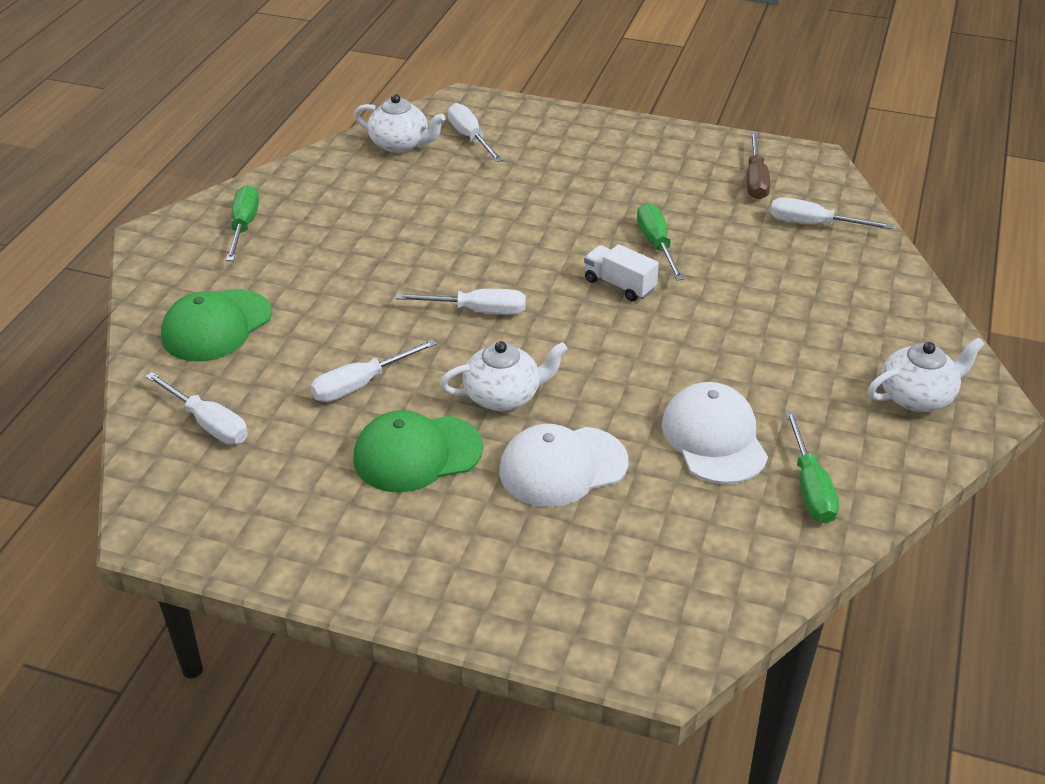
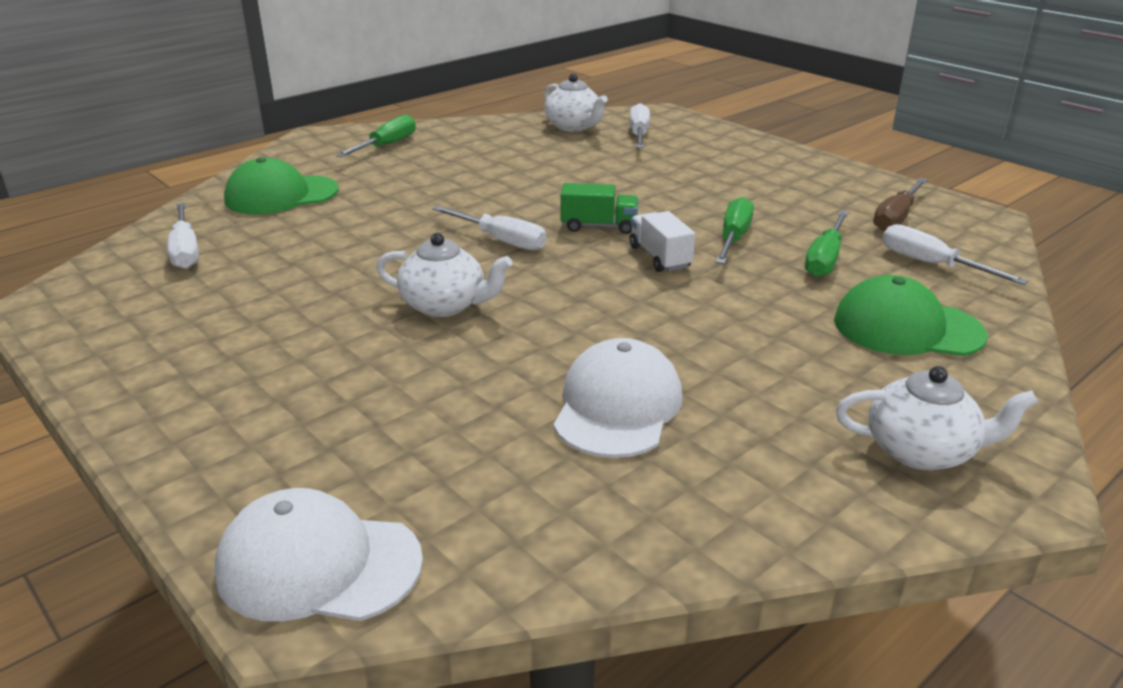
camera: 30 degrees right, 10 degrees down
white screwdriver [311,339,437,402] -> none
green cap [353,410,483,492] -> green cap moved to [834,275,987,356]
white cap [499,424,628,507] -> white cap moved to [214,488,423,622]
green screwdriver [785,411,839,524] -> green screwdriver moved to [805,211,849,277]
none -> green truck [561,183,638,234]

